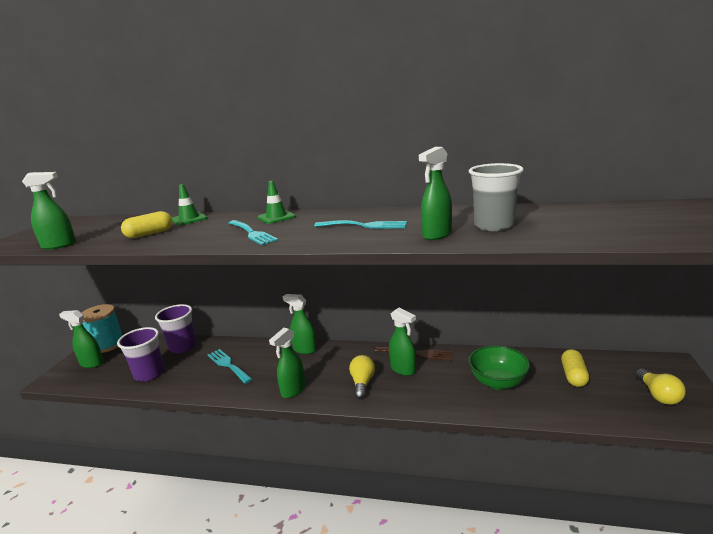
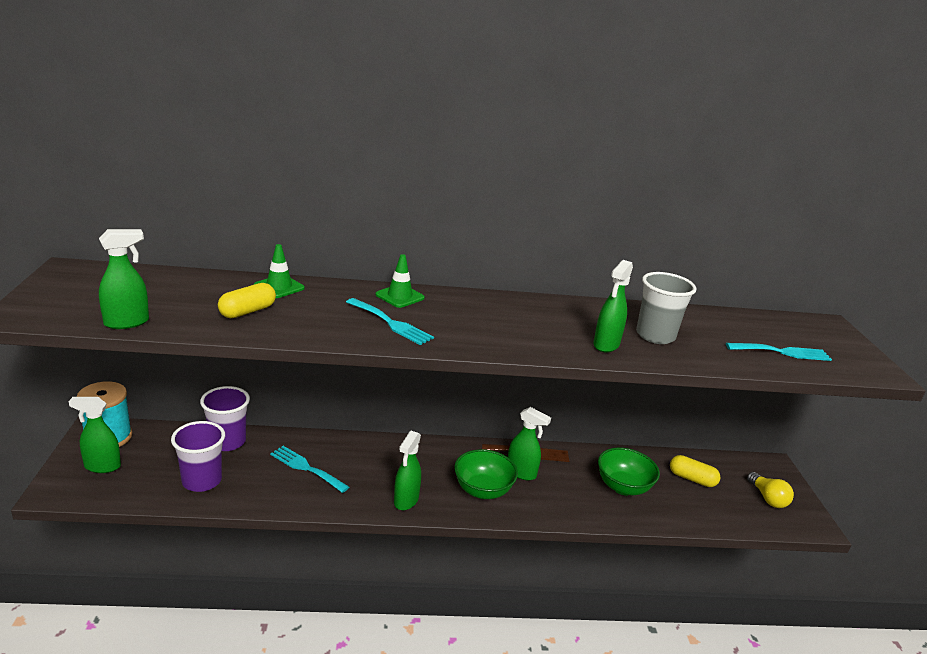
camera: 20 degrees left, 5 degrees up
green spray bottle [283,294,317,354] -> none
turquoise fork [314,220,407,229] -> turquoise fork moved to [726,343,832,361]
yellow light bulb [349,355,375,399] -> green bowl [454,449,518,499]
yellow capsule [561,349,589,387] -> yellow capsule turned 60 degrees counterclockwise [670,455,720,487]

